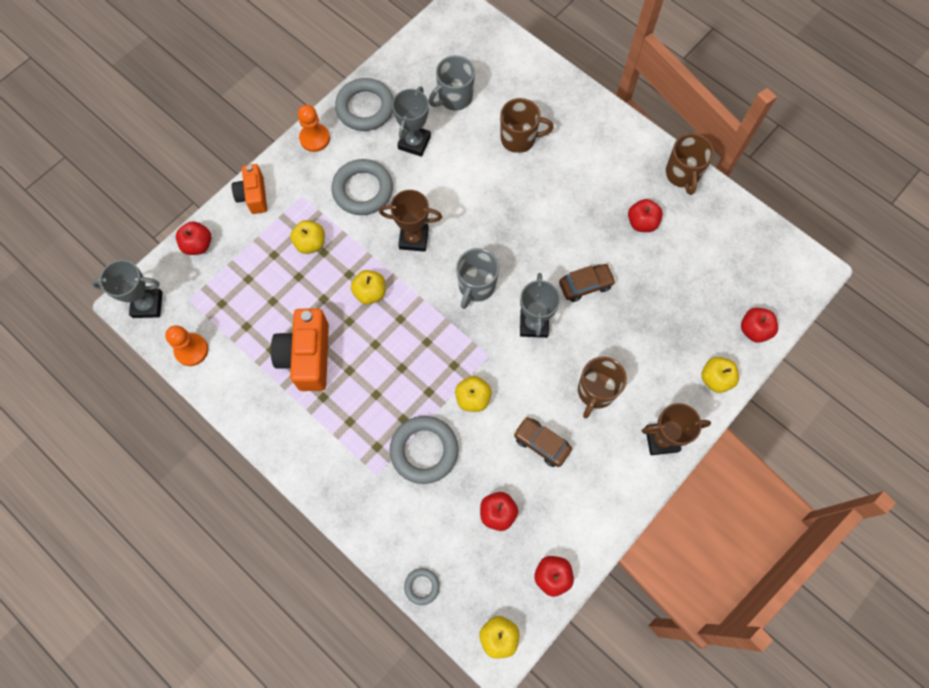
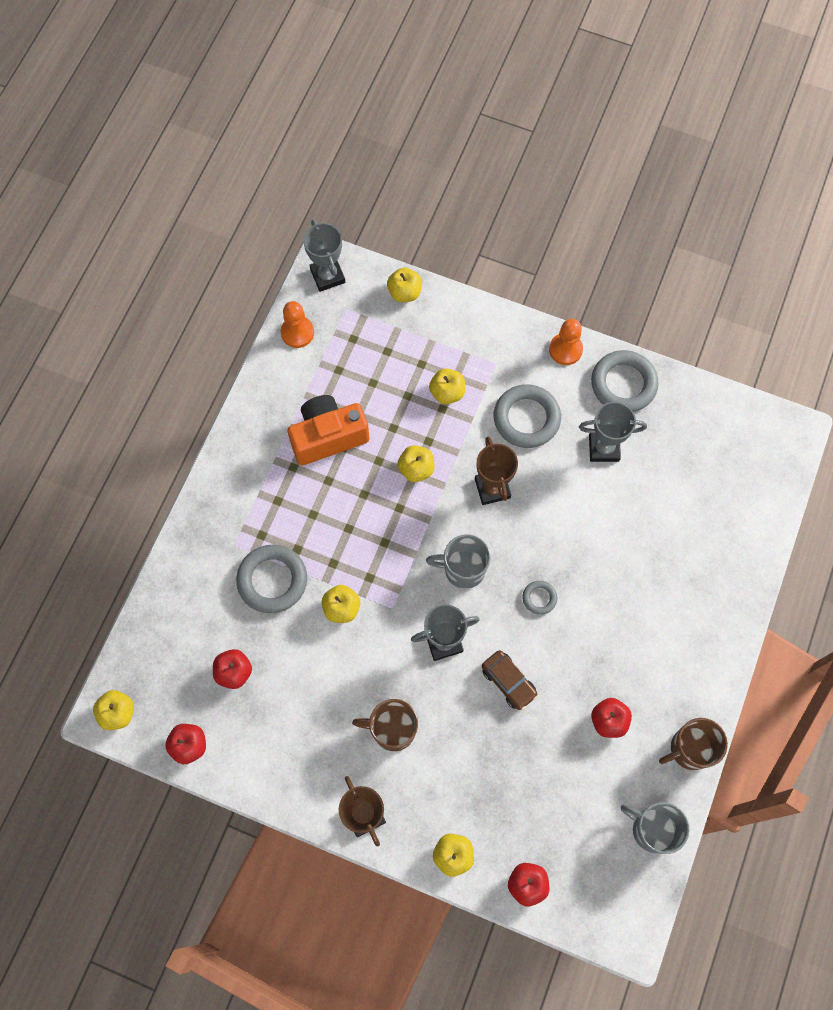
camera: 70 degrees right, 0 degrees up
red apple [176,221,212,255] -> yellow apple [387,268,422,302]
orange camera [232,164,267,214] -> none
grey ring [404,568,440,605] -> grey ring moved to [522,581,557,615]
grey mug [429,55,475,111] -> grey mug moved to [621,802,690,854]
brown mug [500,98,554,153] -> none
brown car [514,417,572,467] -> none

